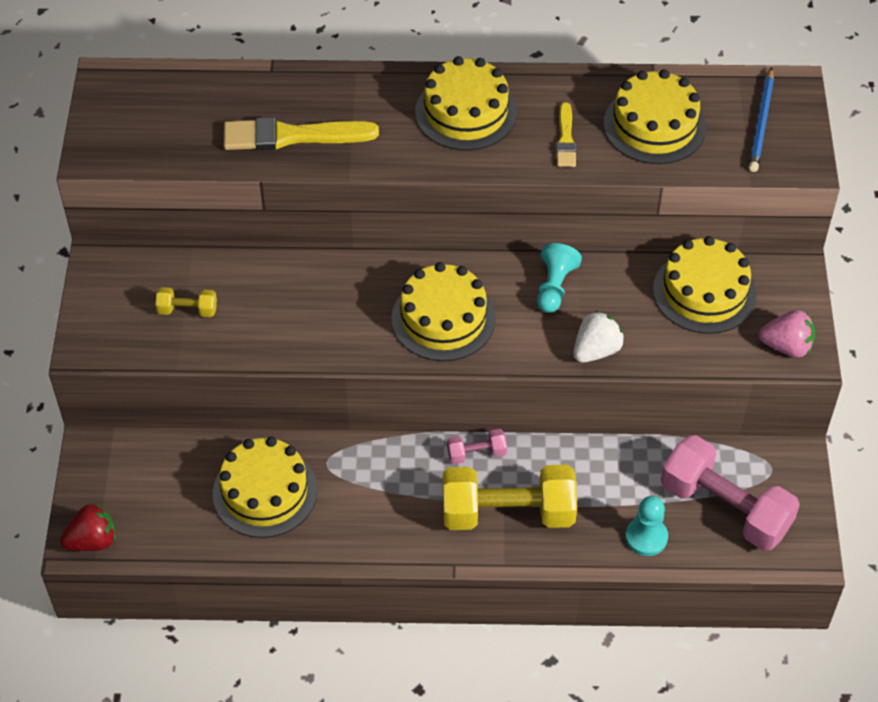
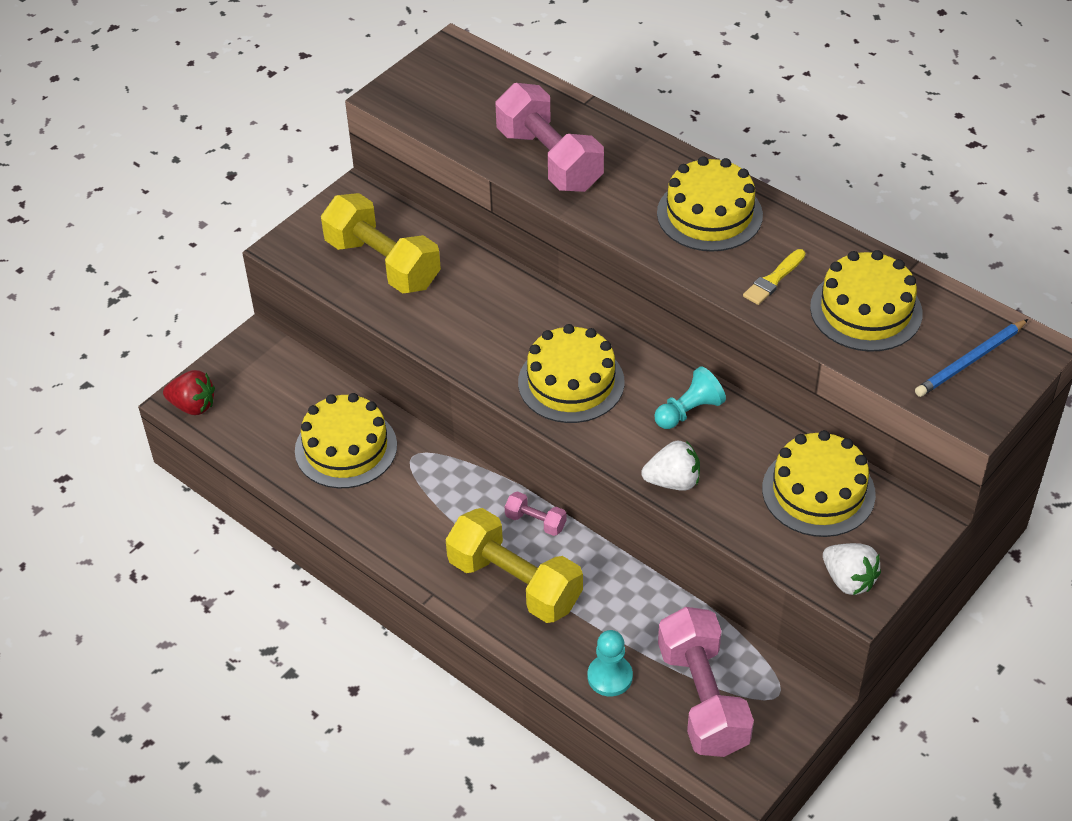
camera: 40 degrees right, 5 degrees down
yellow dumbbell [155,287,217,317] -> yellow dumbbell [321,193,441,293], size x2.23
yellow brush [224,117,379,150] -> pink dumbbell [495,83,604,192]
pink strawberry [759,310,816,358] -> white strawberry [823,543,881,595]

